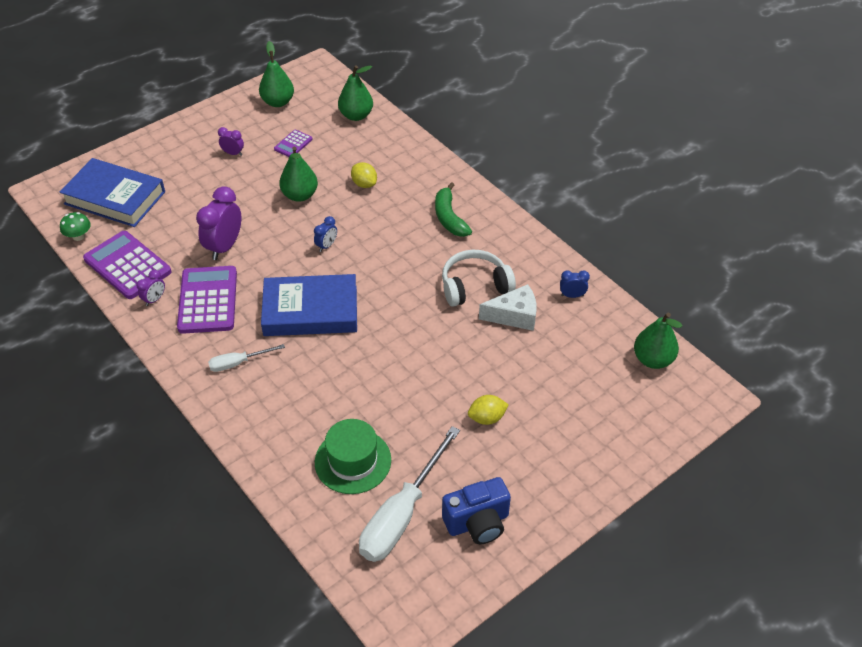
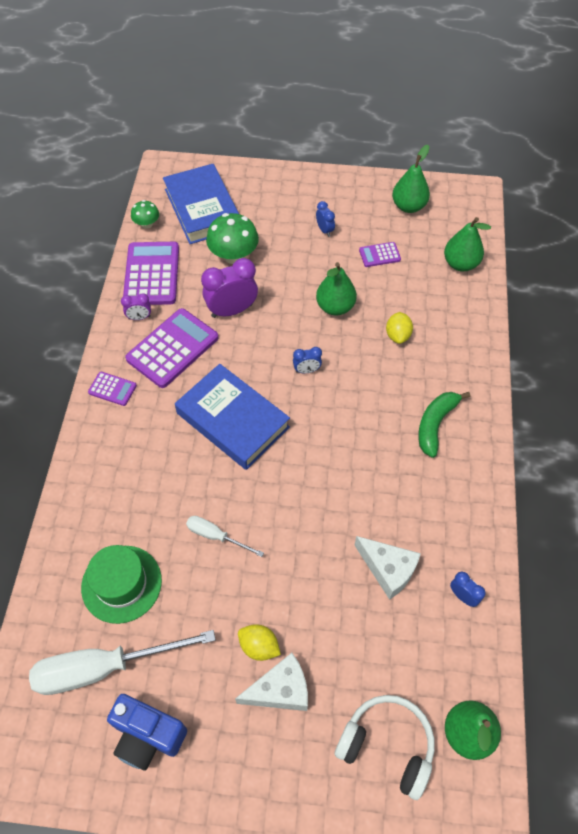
camera: 45 degrees right, 10 degrees up
white screwdriver [208,344,285,372] -> white screwdriver moved to [186,516,264,557]
purple clock [218,127,244,156] -> blue clock [316,201,335,237]
white headphones [442,249,516,307] -> white headphones moved to [335,695,435,800]
none -> purple calculator [88,372,137,406]
none -> green mushroom [206,213,259,264]
none -> white cheese [235,653,308,711]

